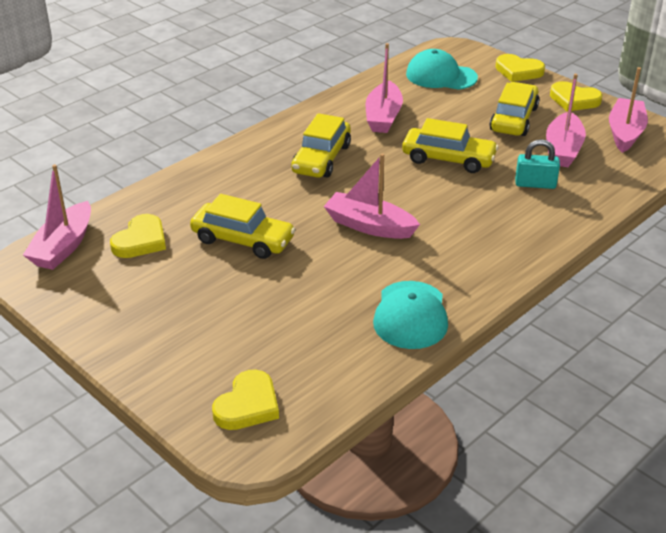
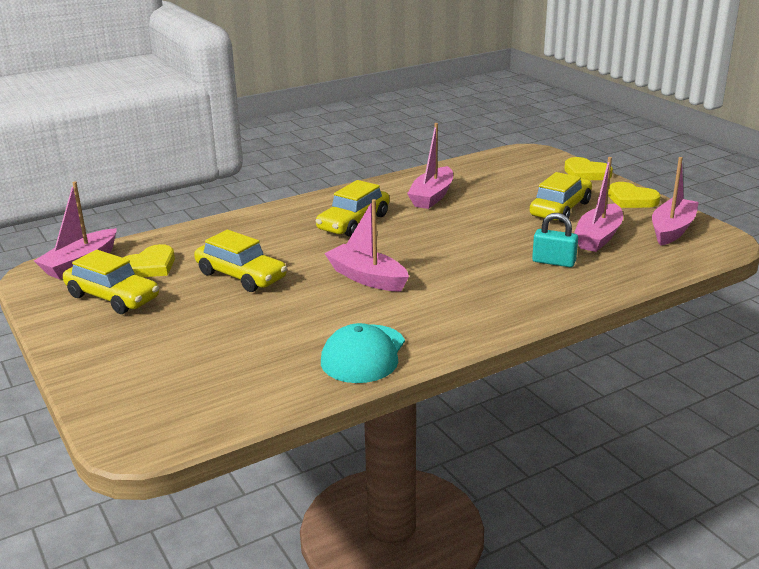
camera: 15 degrees right, 10 degrees down
yellow heart [212,370,279,430] -> none
yellow car [402,118,499,173] -> yellow car moved to [63,250,159,314]
turquoise cap [406,49,478,90] -> none

